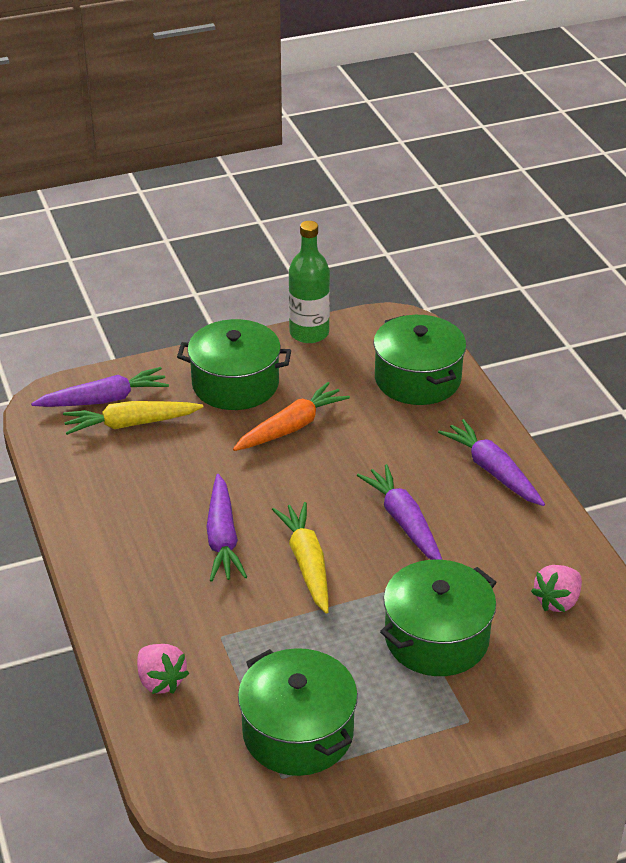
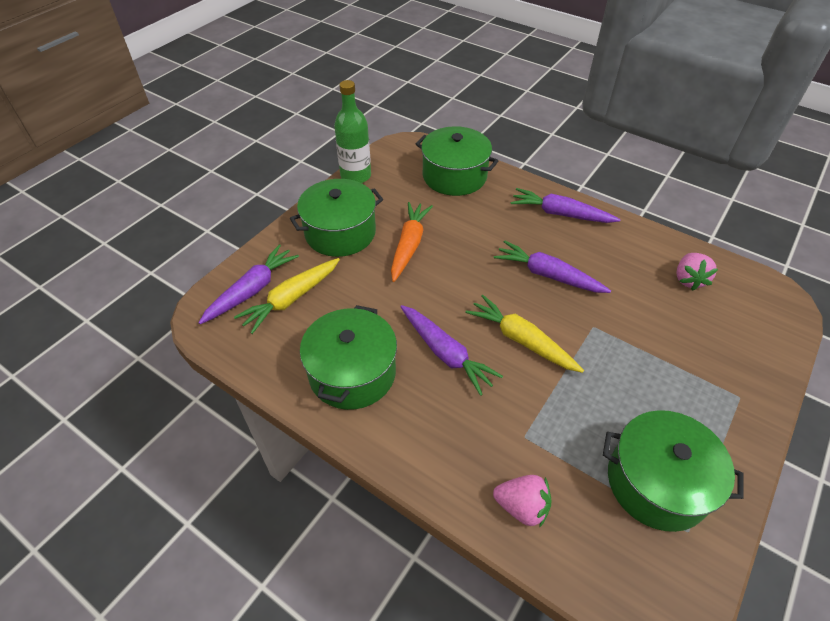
camera: 35 degrees left, 10 degrees up
green pot [380,560,496,676] -> green pot moved to [300,305,397,410]

